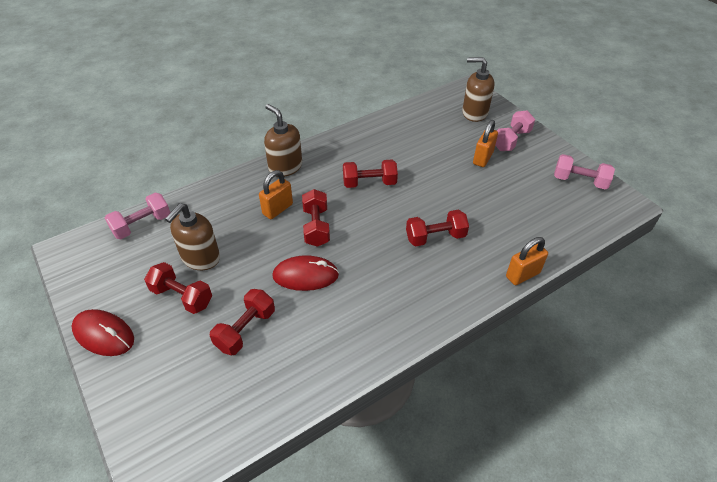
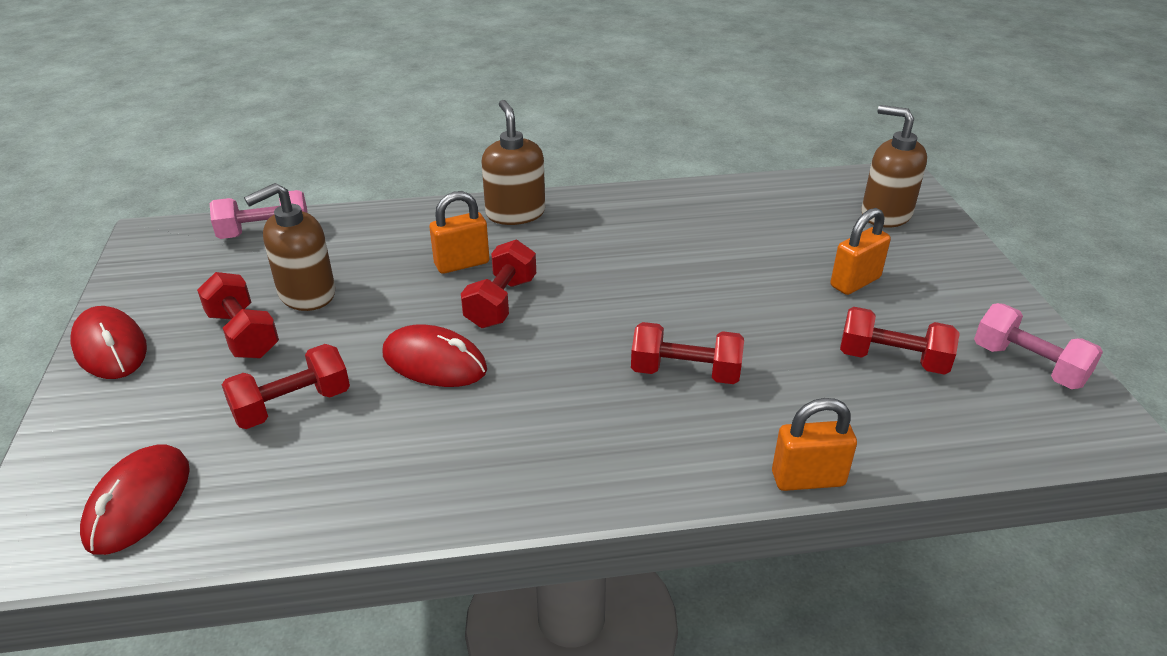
camera: 25 degrees right, 10 degrees down
red dumbbell [343,160,398,188] -> red dumbbell moved to [840,307,960,375]
pink dumbbell [495,111,535,151] -> none
none -> red mouse [80,444,190,555]

